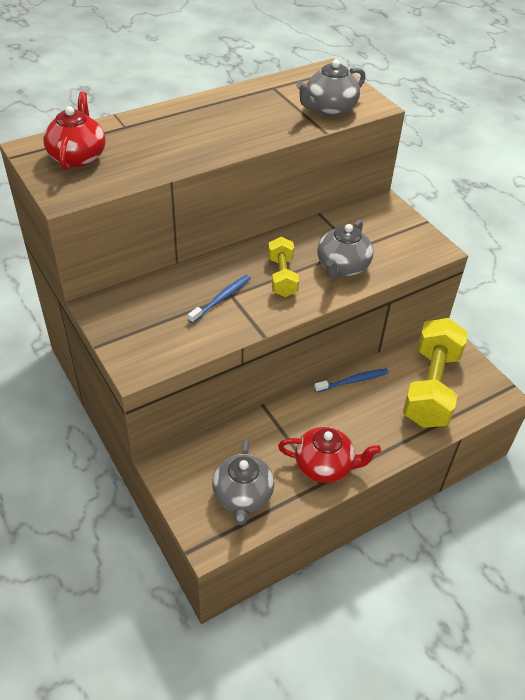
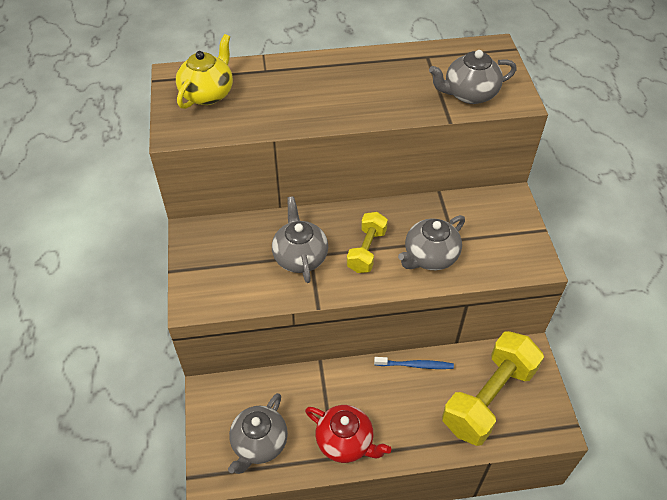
camera: 25 degrees right, 5 degrees up
red teapot [43,91,106,170] -> yellow teapot [176,34,233,109]
blue toothbrush [188,275,251,323] -> grey teapot [272,196,328,283]

